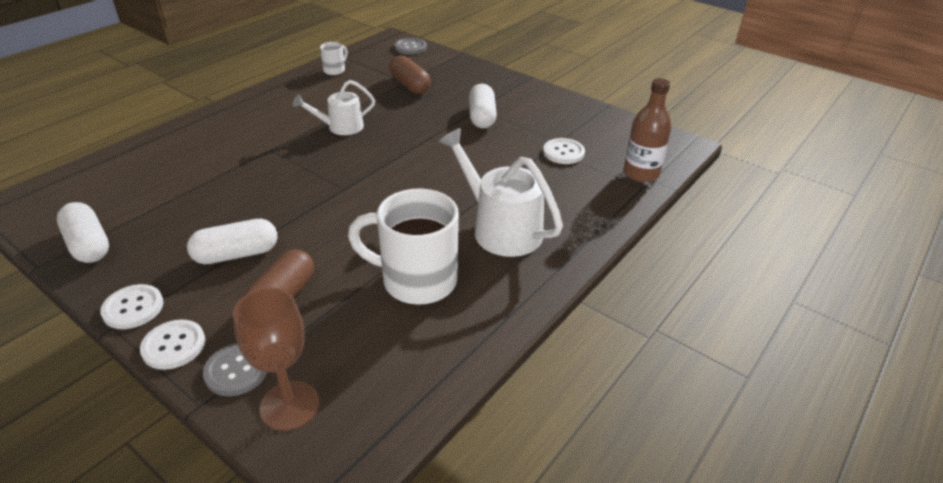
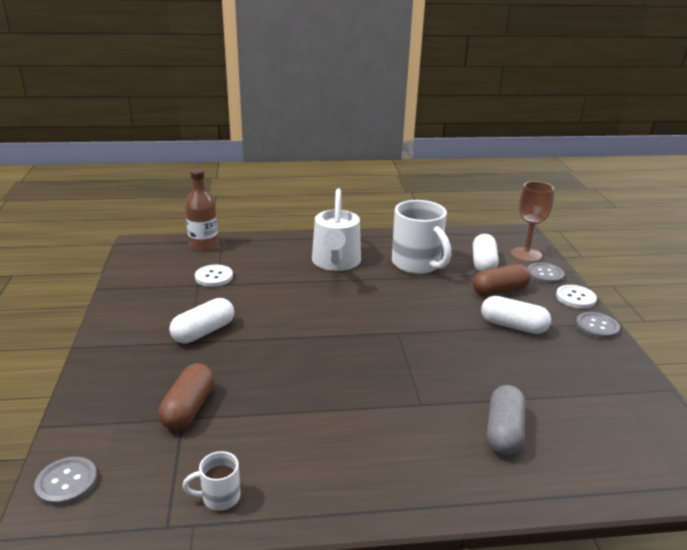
camera: 135 degrees left, 10 degrees down
white capsule [57,202,109,263] -> white capsule moved to [473,234,499,272]
white button [100,284,164,329] -> grey button [576,312,620,339]
white watering can [293,80,375,135] -> none
none -> grey capsule [487,385,526,455]

